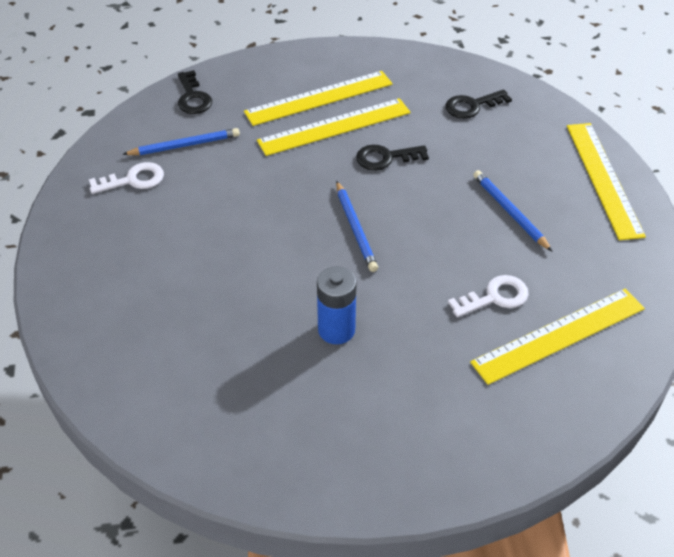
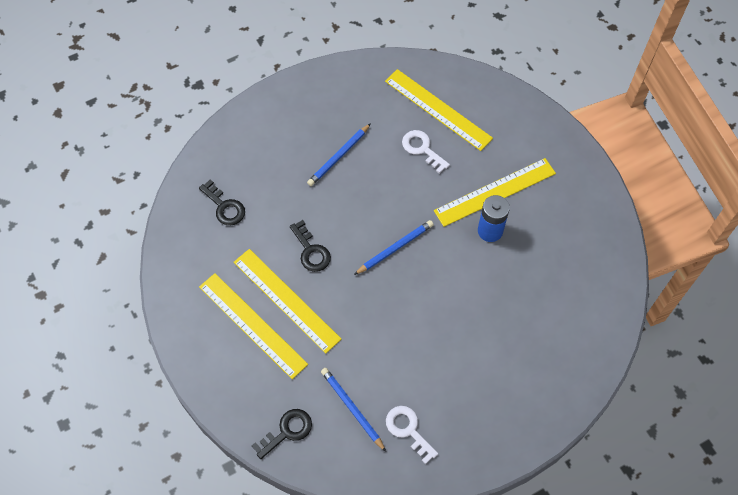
camera: 110 degrees left, 15 degrees up
yellow ruler [567,123,646,240] -> yellow ruler moved to [434,158,556,227]

